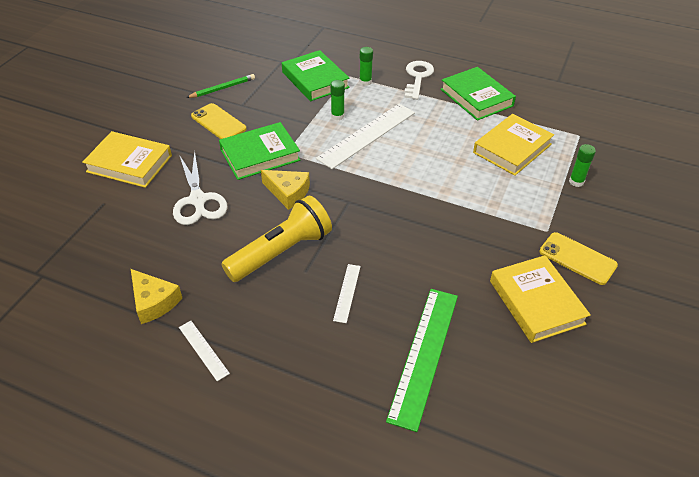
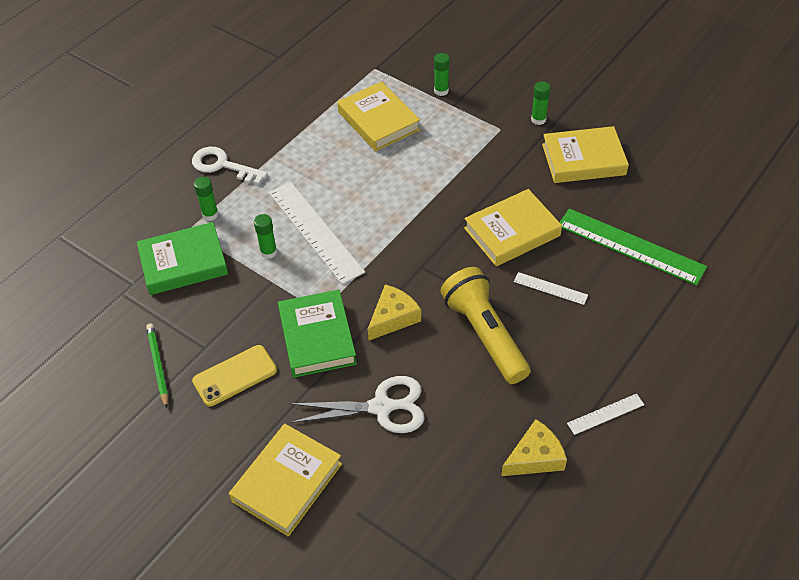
camera: 75 degrees left, 5 degrees up
green book [441,67,516,121] -> none
yellow phone [539,232,618,285] -> green glue stick [531,81,551,125]
none -> yellow book [464,189,562,266]

